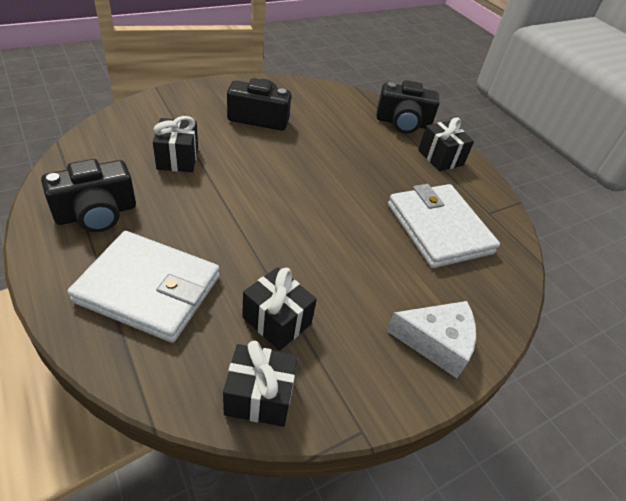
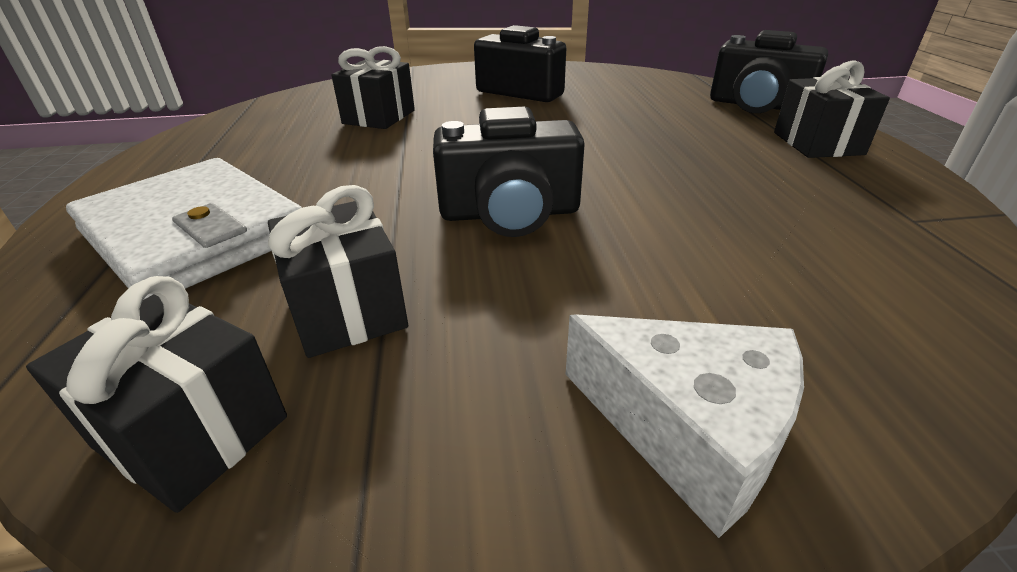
camera: 30 degrees right, 10 degrees down
black camera [41,159,136,232] -> black camera moved to [433,107,585,237]
white wallet [388,184,500,268] -> none

